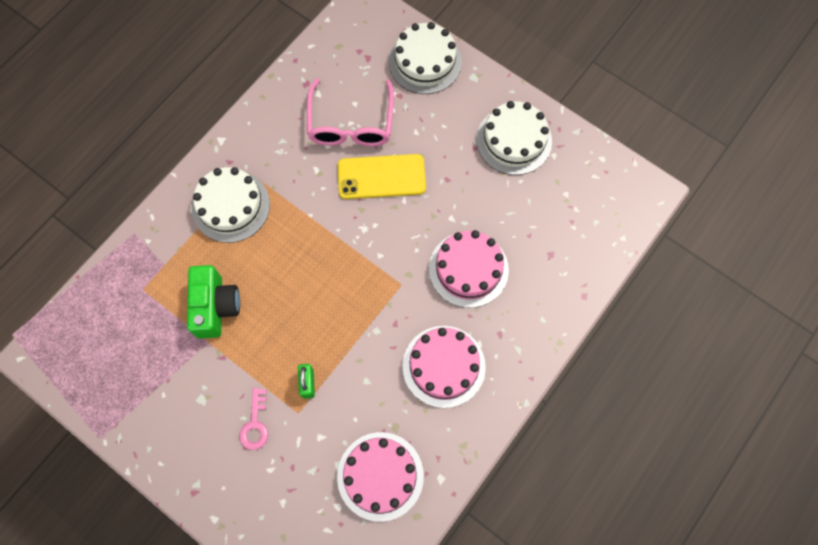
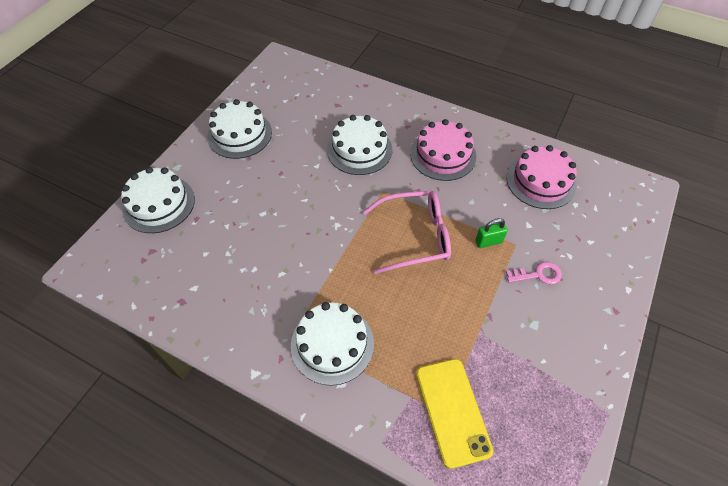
camera: 100 degrees left, 15 degrees down
green camera [187,265,240,339] -> none
pink glasses [307,78,394,146] -> pink glasses moved to [363,191,451,274]
yellow phone [338,154,426,199] -> yellow phone moved to [416,359,493,469]
pink cake [429,230,509,308] -> white cake [327,115,392,175]

